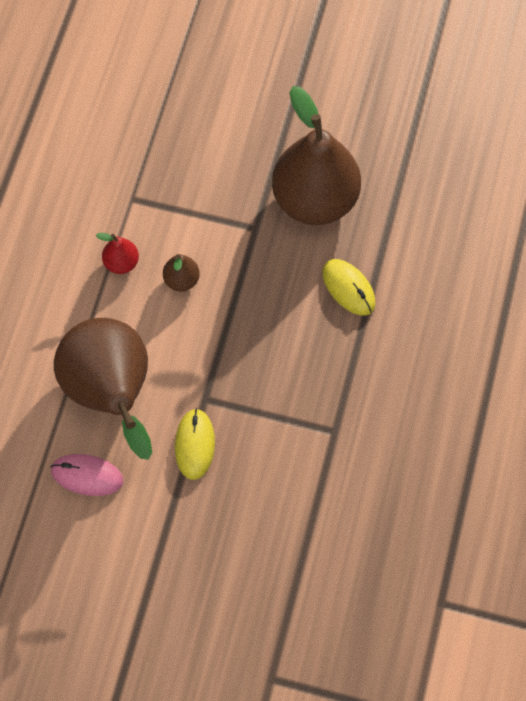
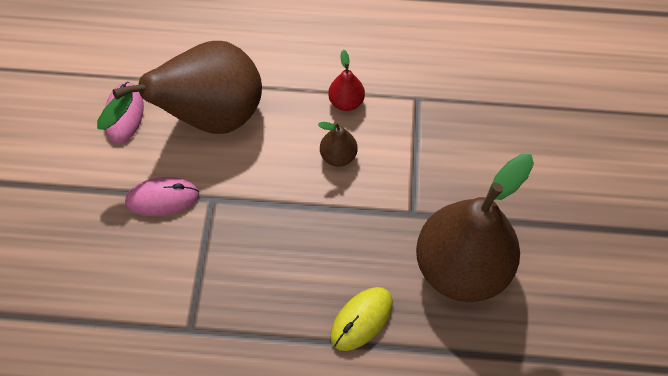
camera: 80 degrees right, 5 degrees down
yellow mouse [175,408,215,480] -> pink mouse [125,177,199,216]

